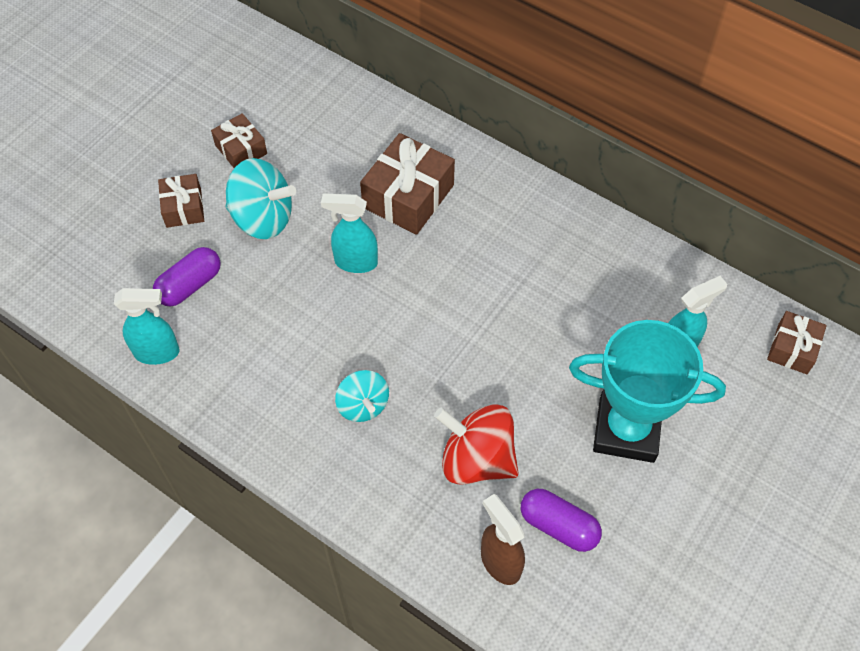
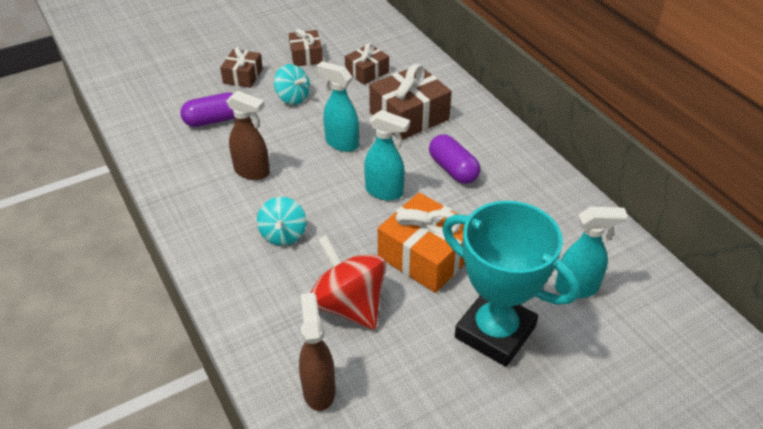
camera: 25 degrees right, 15 degrees down
turquoise spray bottle [114,288,180,365] -> turquoise spray bottle moved to [364,110,410,201]
turquoise spinning top [226,158,296,239] -> turquoise spinning top [274,64,310,105], size x0.62
purple capsule [521,489,602,552] -> purple capsule moved to [429,134,481,184]
brown gift [767,311,827,374] -> brown gift moved to [345,43,389,85]
none -> brown spray bottle [226,91,270,180]
none -> orange gift [378,192,465,293]

